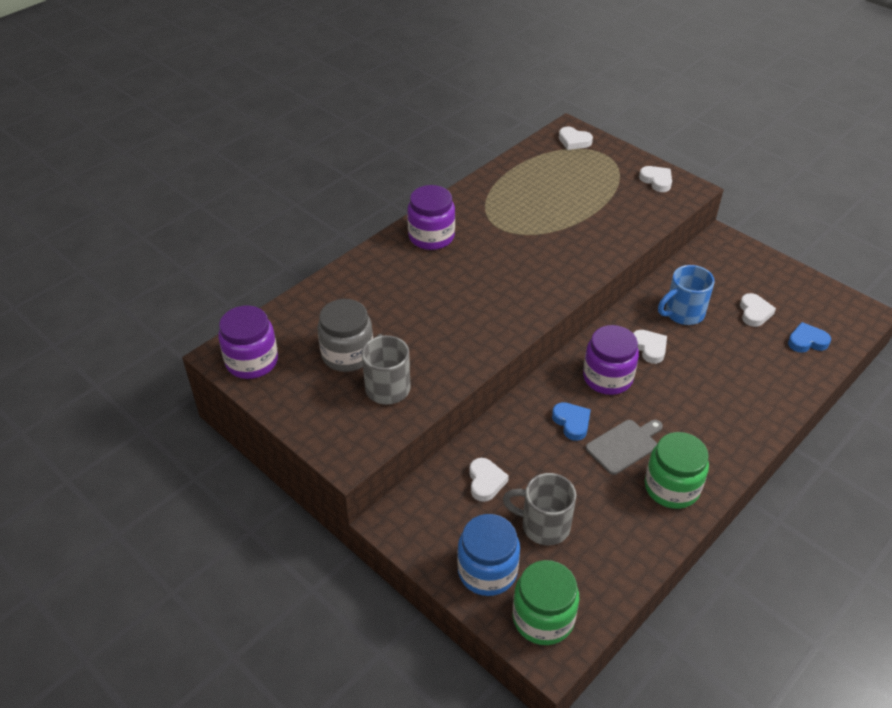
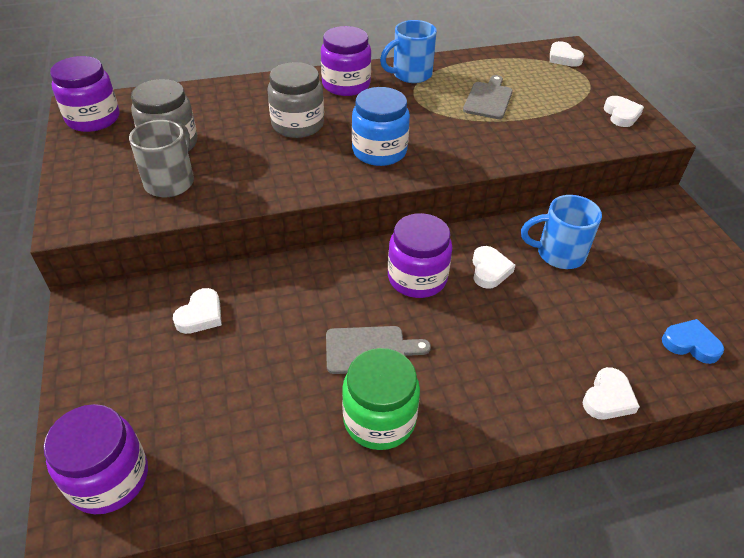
camera: 30 degrees right, 0 degrees up
blue jar [457,514,520,596] -> blue jar moved to [352,87,410,166]
grey mug [503,473,576,545] -> none
green jar [513,560,579,645] -> purple jar [43,404,148,514]
blue heart [552,402,591,441] -> none
white heart [740,293,776,327] -> white heart moved to [583,367,640,420]
none -> grey jar [267,62,324,138]
none -> blue mug [380,20,437,83]
none -> grey cutting board [463,75,513,119]

